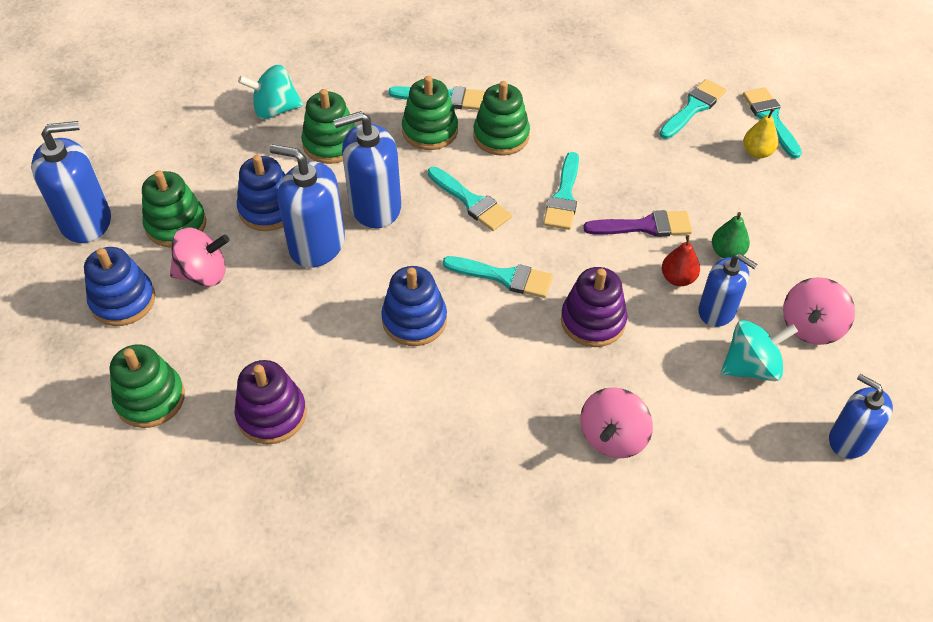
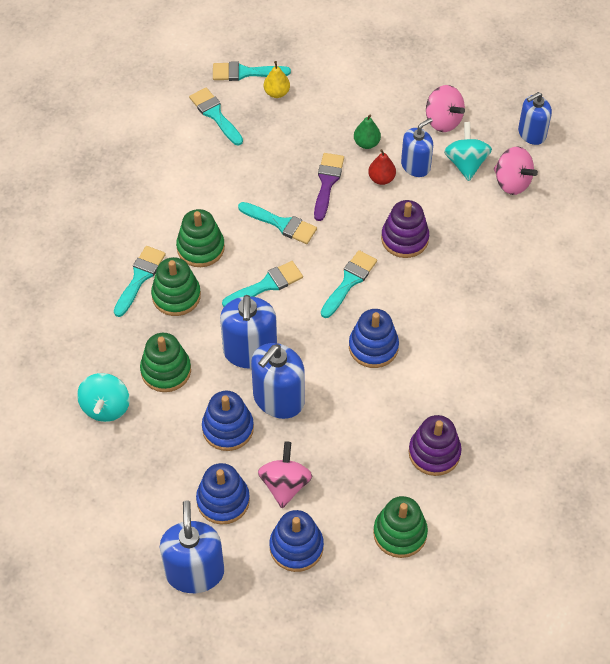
camera: 75 degrees left, 5 degrees up
green stacking toy [142,170,206,247] -> blue stacking toy [196,463,250,525]
pink spinning top [580,387,653,458] -> pink spinning top moved to [494,147,538,195]

